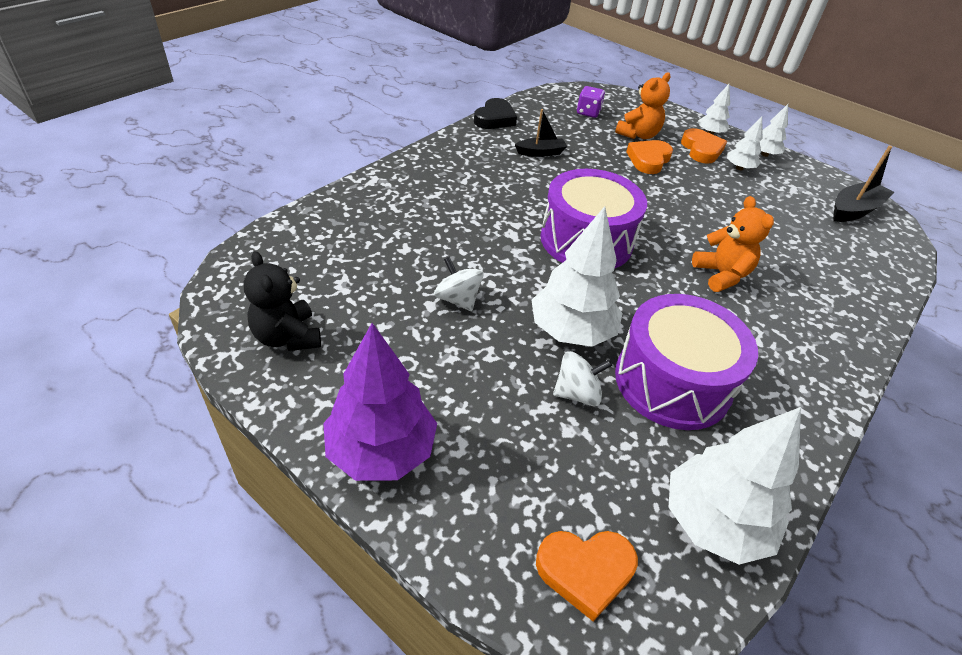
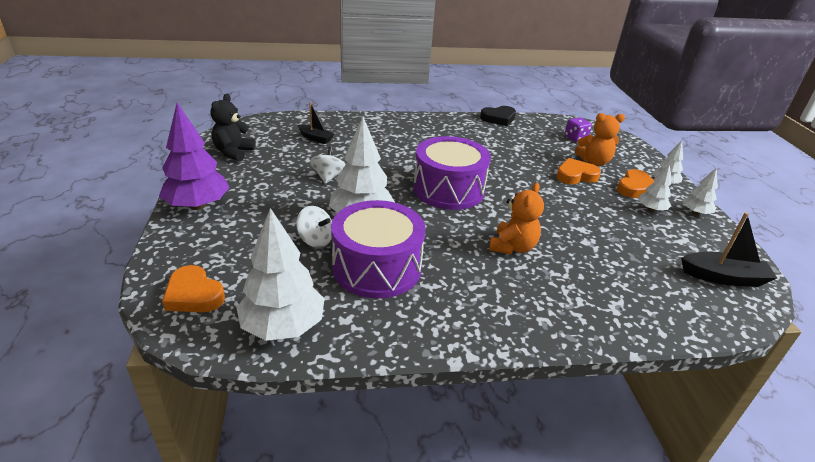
camera: 45 degrees right, 10 degrees down
black boat [515,109,567,157] -> black boat moved to [298,102,334,144]

